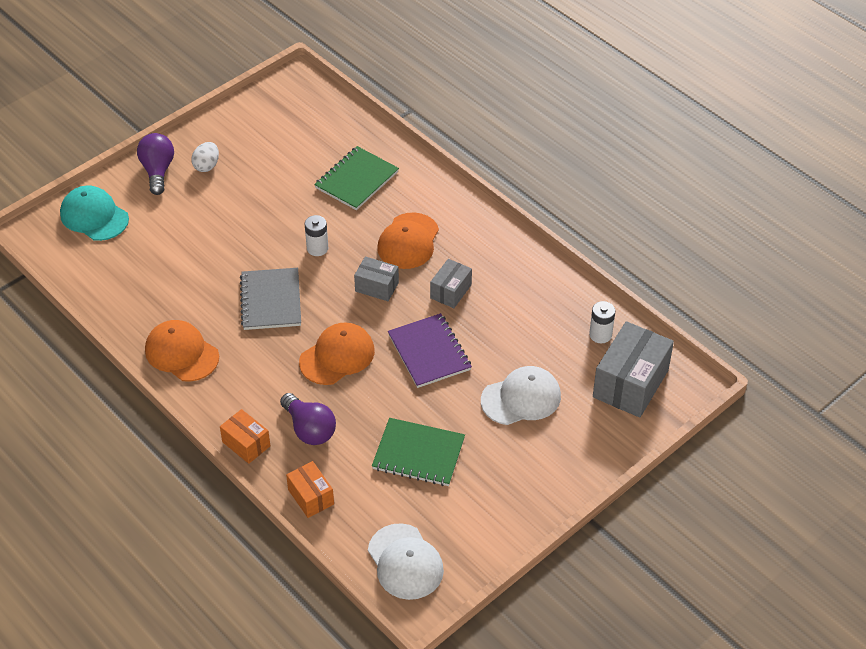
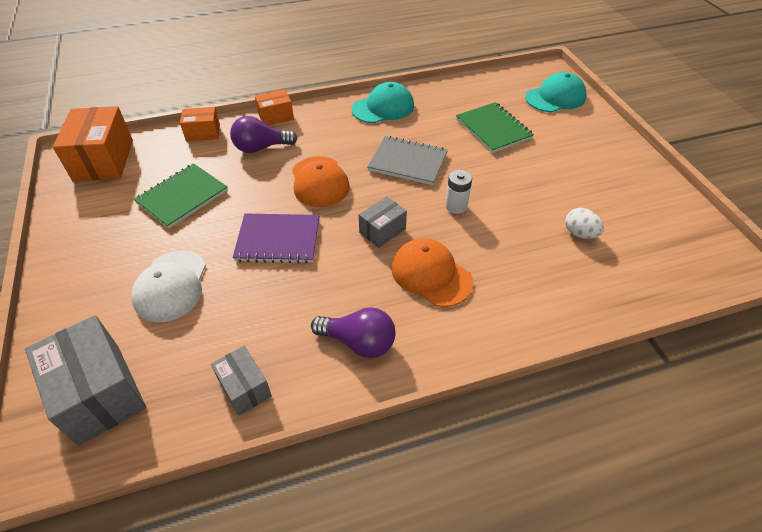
camera: 115 degrees right, 0 degrees up
purple light bulb [137,133,174,195] -> purple light bulb moved to [311,307,395,358]
orange cap [145,320,219,382] -> turquoise cap [352,82,414,123]
white egg [191,142,219,172] -> white egg moved to [565,208,604,239]
green notebook [314,146,399,210] -> green notebook moved to [456,102,534,153]
white cap [368,523,444,600] -> orange box [53,106,133,181]
grey box [430,259,472,308] -> grey box moved to [211,346,272,416]
white battery [589,301,615,344] -> none

